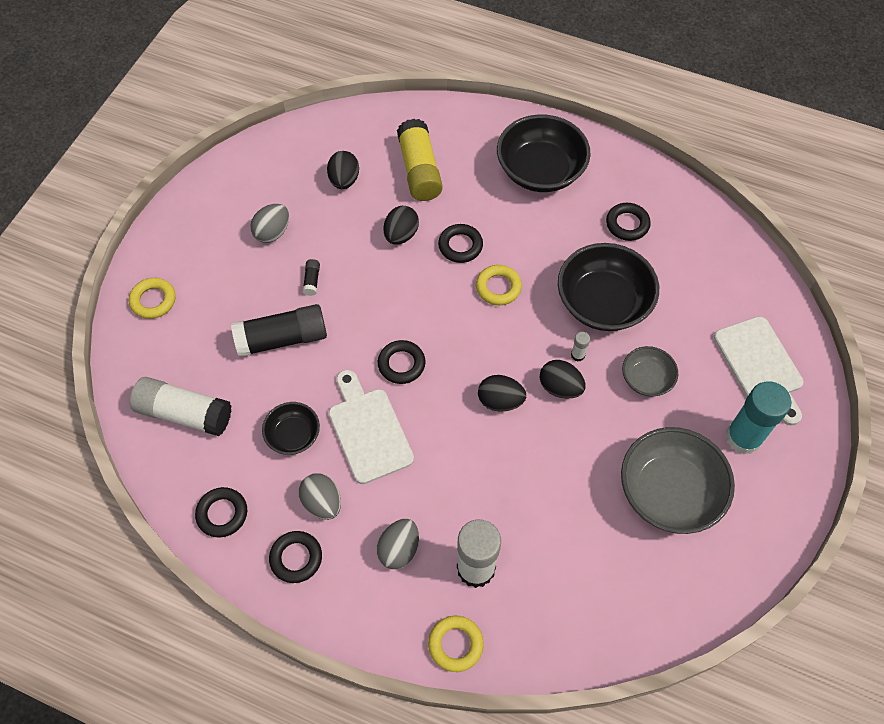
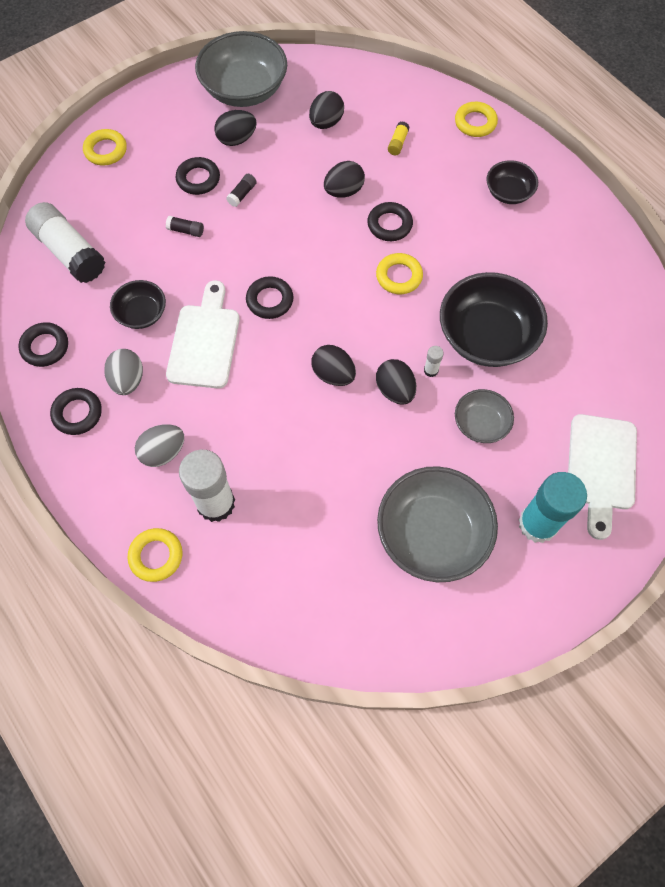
camera: 30 degrees right, 5 degrees up
black glue stick [231,304,327,357] -> black glue stick [166,216,204,237], size x0.41
grey egg [250,204,289,243] -> black egg [214,110,257,146]
yellow glue stick [397,118,443,201] -> yellow glue stick [388,121,409,155], size x0.41
black bowl [497,114,591,192] -> black bowl [486,160,538,204], size x0.53
black ring [606,203,651,241] -> black ring moved to [176,157,220,195]
none -> grey bowl [195,31,287,107]
none -> yellow ring [455,102,498,137]

